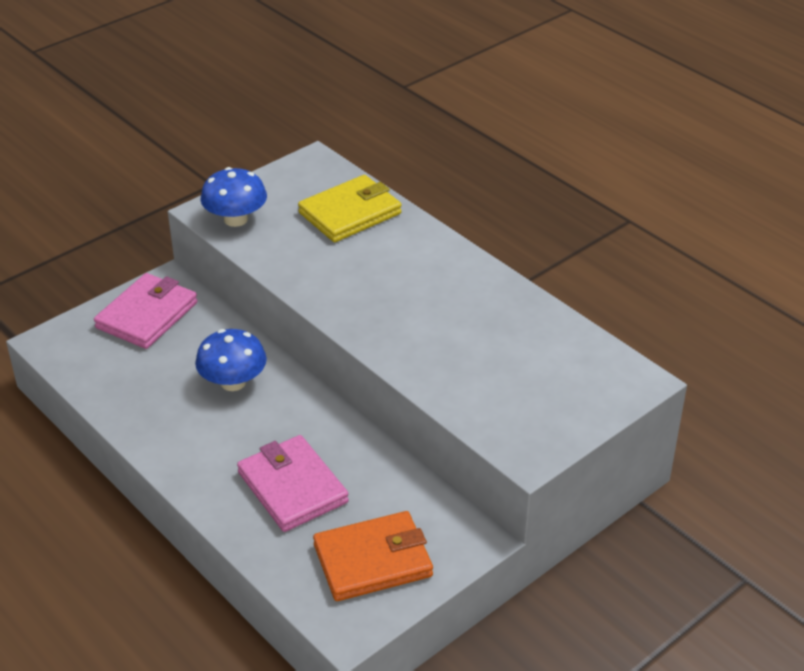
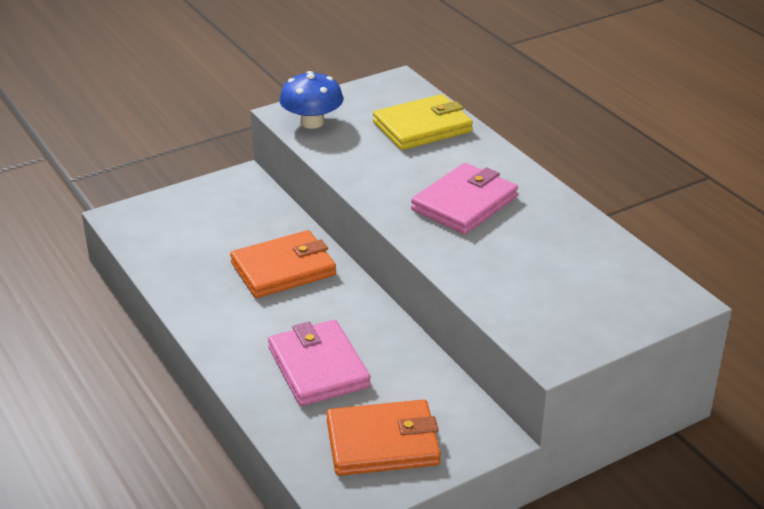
camera: 10 degrees right, 5 degrees down
pink wallet [94,273,198,349] -> pink wallet moved to [411,163,518,234]
blue mushroom [195,329,267,391] -> orange wallet [230,230,336,298]

